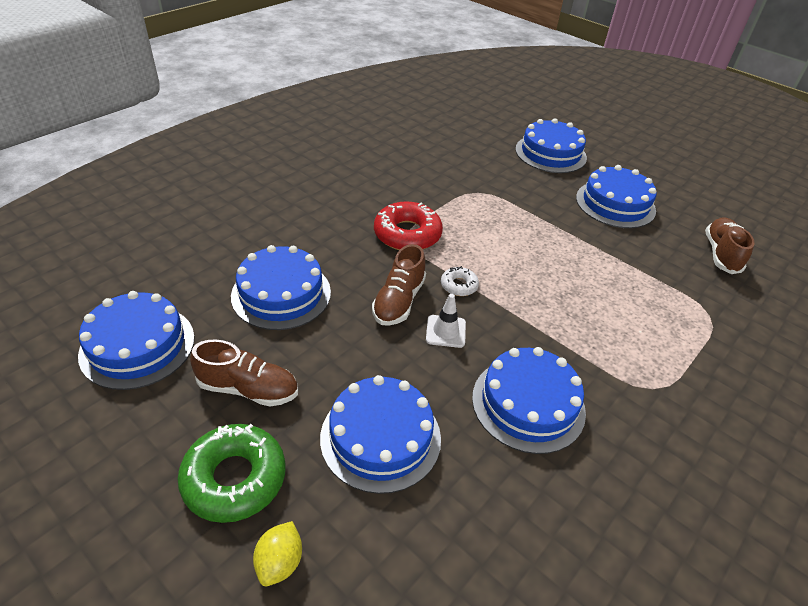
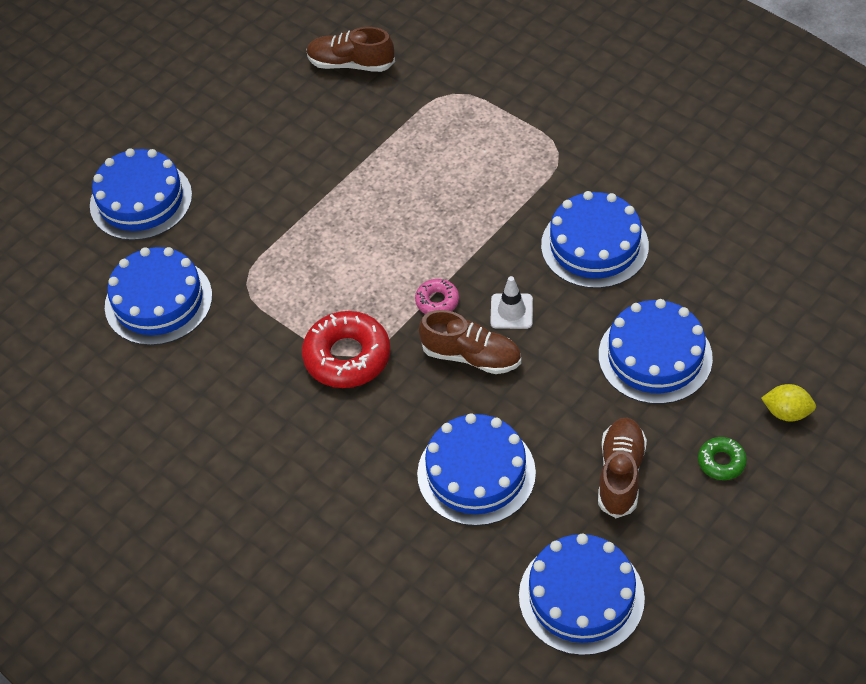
camera: 85 degrees left, 10 degrees up
green donut [178,424,286,523] -> green donut [698,437,747,480], size x0.51
white donut [441,266,479,296] -> pink donut [415,279,459,314]
blue cake [576,165,657,228] -> blue cake moved to [105,247,212,346]

